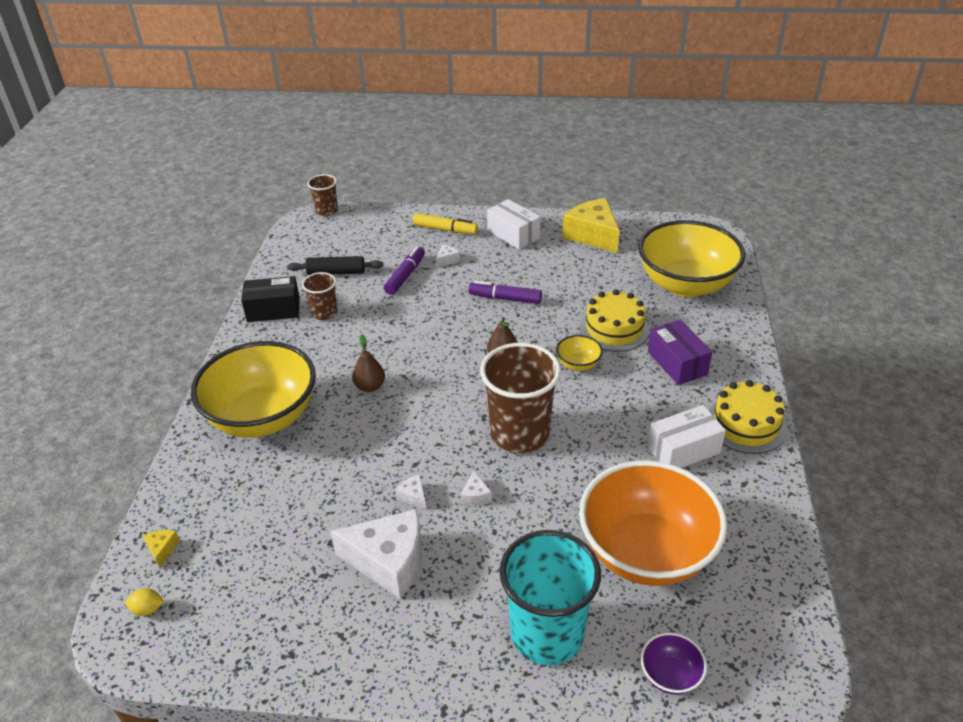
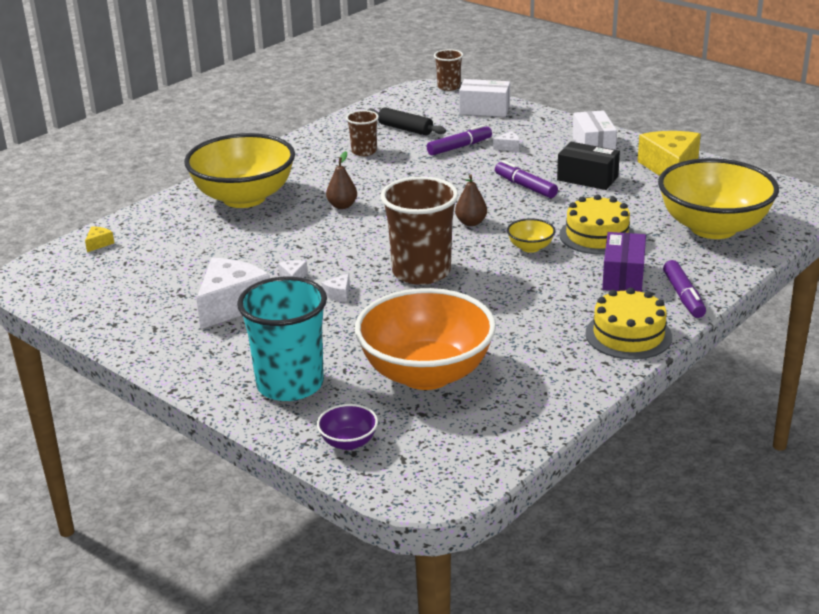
camera: 35 degrees right, 10 degrees down
yellow lemon [125,588,164,616] -> none
black box [241,276,300,322] -> black box moved to [557,142,620,190]
white cheese [330,509,422,599] -> white cheese turned 105 degrees counterclockwise [196,258,270,329]
yellow marker [413,213,478,234] -> none
white box [647,405,726,468] -> white box moved to [459,79,510,117]
none -> purple marker [663,260,706,318]

